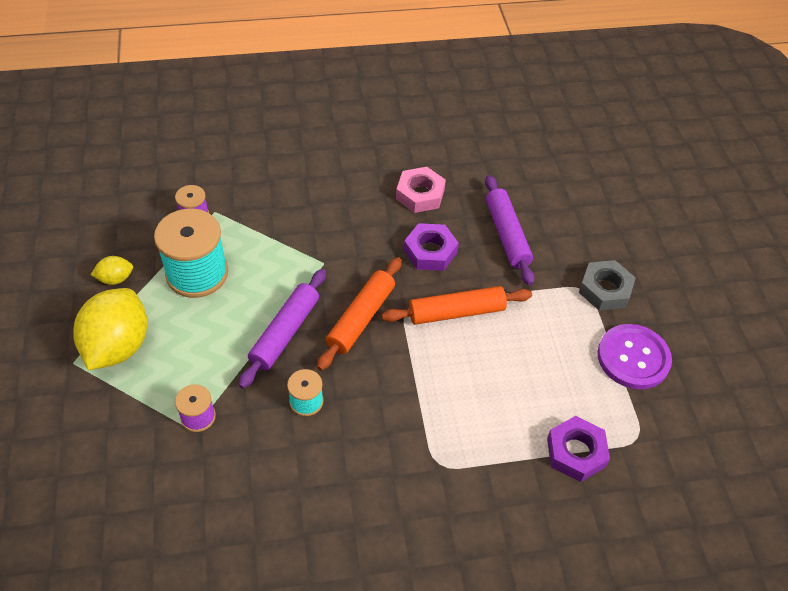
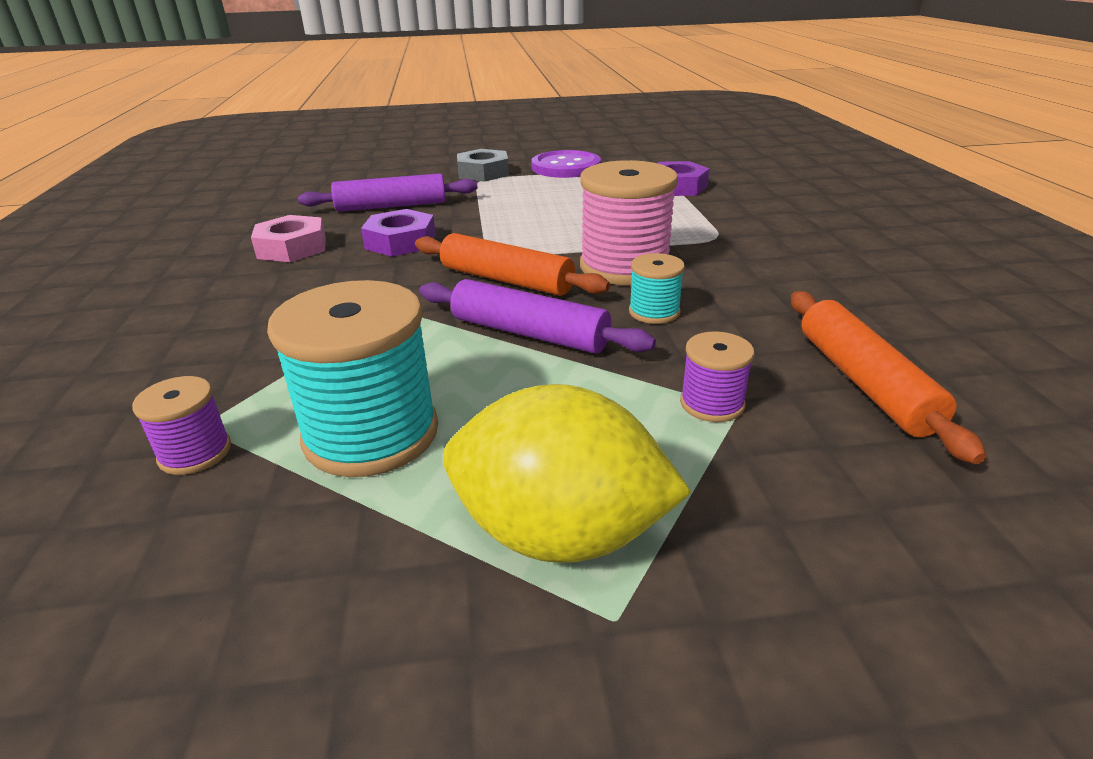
camera: 85 degrees left, 20 degrees down
yellow lemon [91,256,133,285] -> none
orange rolling pin [382,286,532,325] -> orange rolling pin moved to [791,291,986,464]
none -> pink spool [580,160,678,285]

